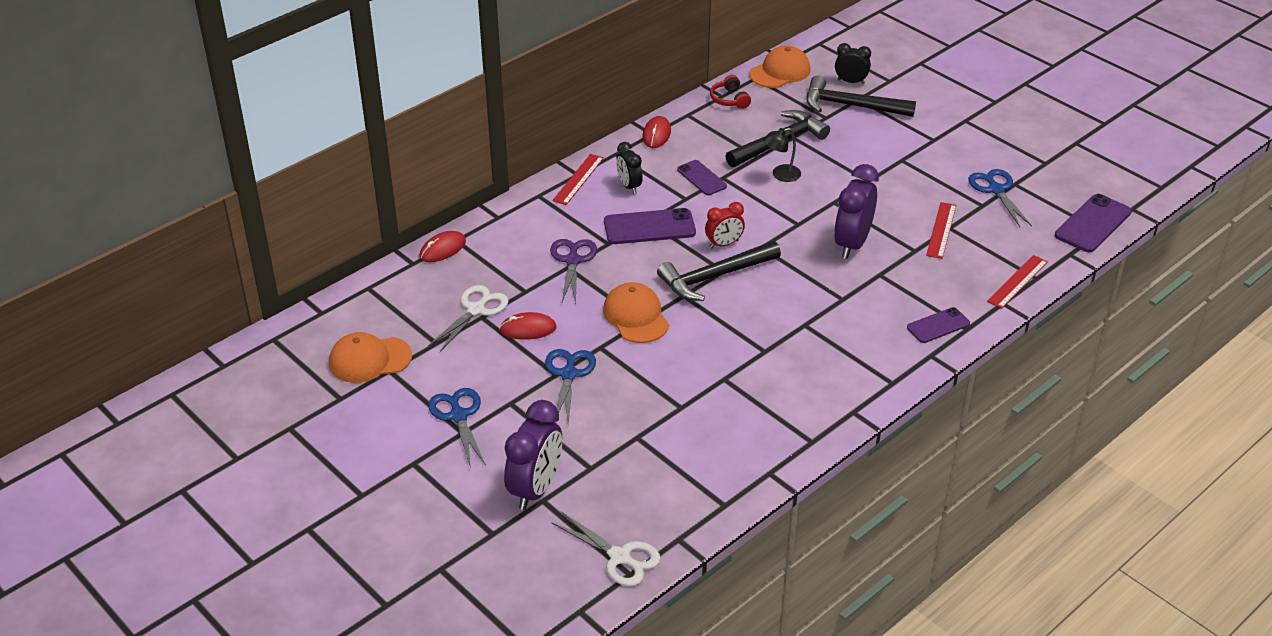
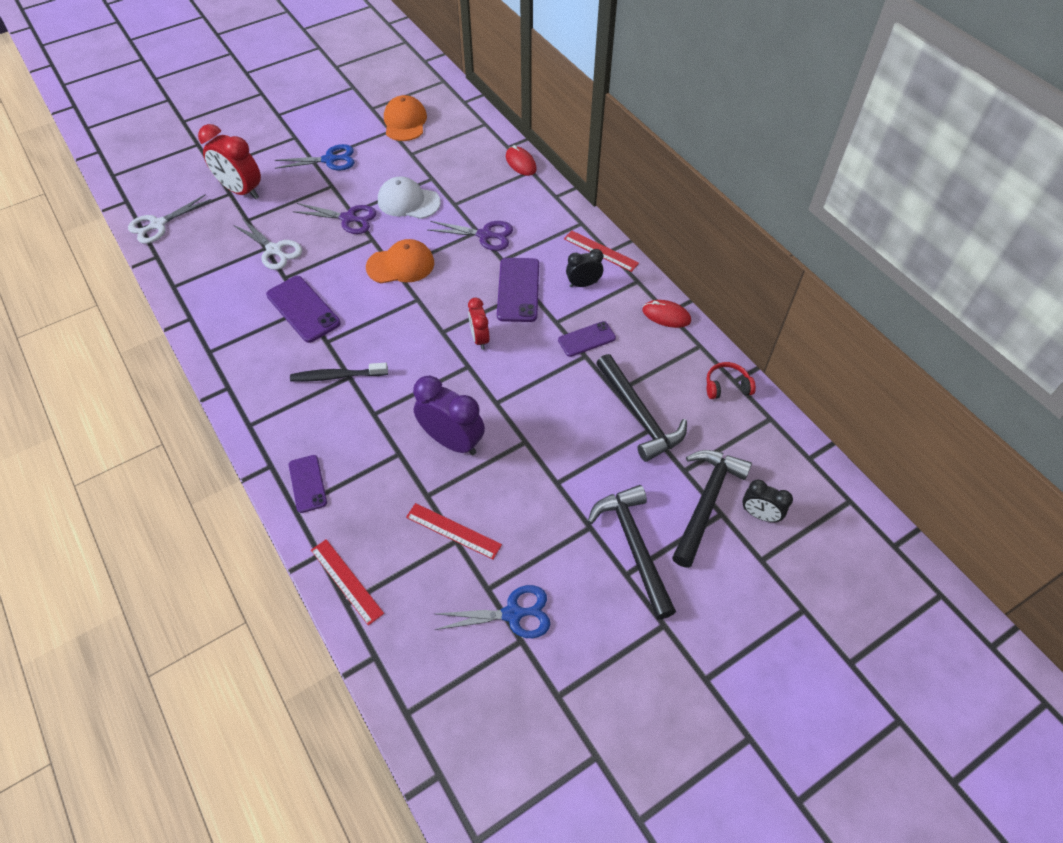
camera: 100 degrees right, 15 degrees up
white scissors [428,285,508,352] -> white scissors moved to [233,218,302,270]
red mouse [499,312,557,340] -> white cap [378,176,441,219]
purple clock [504,400,562,510] -> red clock [198,124,261,199]
blue scissors [545,349,596,424] -> purple scissors [293,203,376,234]
black hammer [657,241,781,301] -> black hammer moved to [588,485,676,619]
orange cap [749,46,811,88] -> none
black lamp [763,128,801,182] -> none
black clock [835,43,871,84] -> black clock turned 90 degrees clockwise [742,480,793,522]
purple phone [1055,194,1132,252] -> purple phone moved to [266,276,341,343]
none -> black toothbrush [290,363,388,382]

